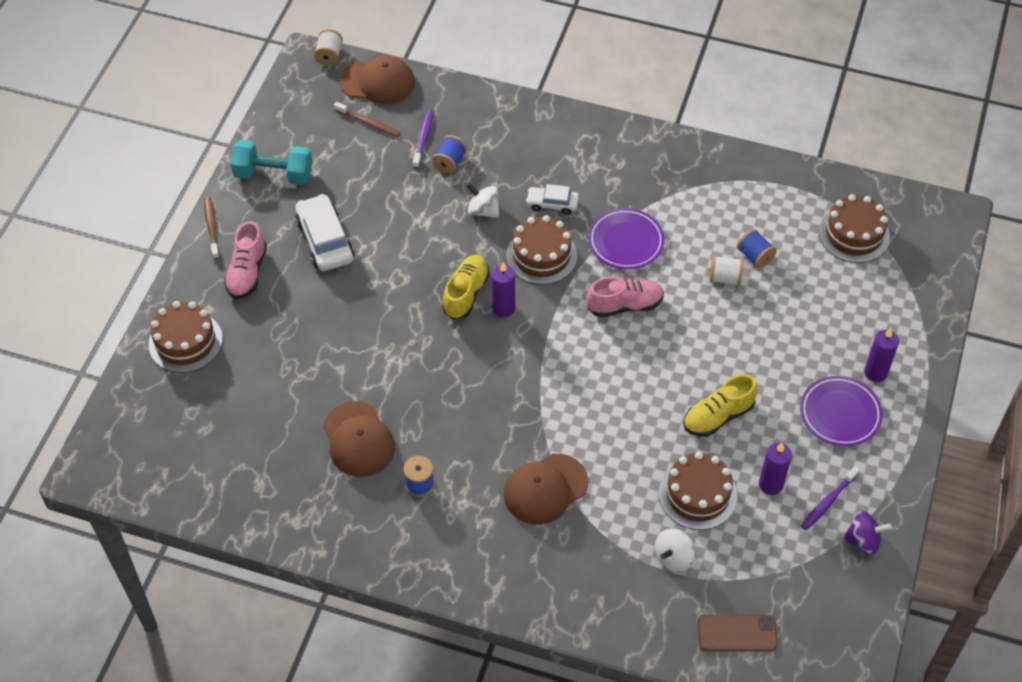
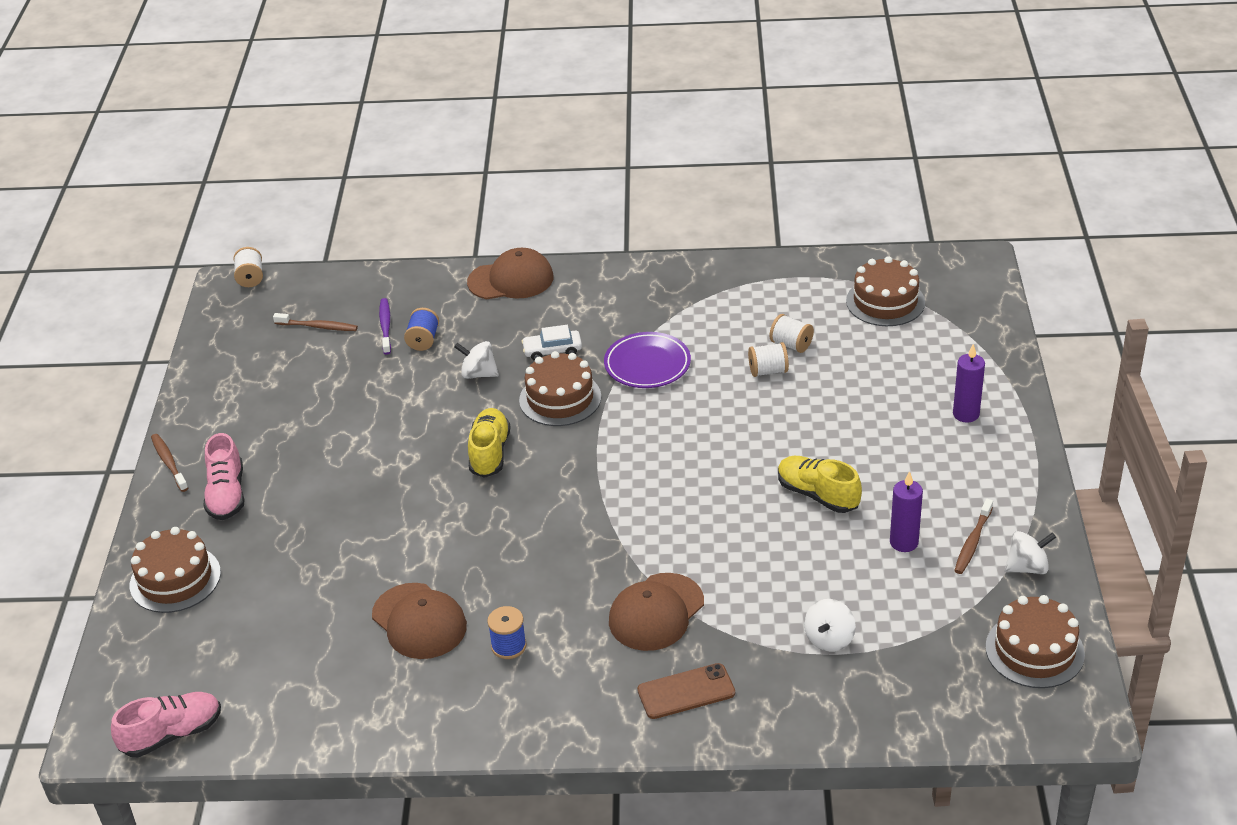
camera: 15 degrees left, 15 degrees down
turquoise dumbbell [230,140,312,185] -> none
white car [295,194,354,271] -> none
brown cap [340,56,415,104] -> brown cap moved to [467,248,553,299]
purple candle [492,262,515,317] -> none
pink shoe [586,277,664,317] -> pink shoe moved to [111,692,221,757]
brown cake [659,452,737,530] -> brown cake moved to [985,595,1085,688]
yellow shoe [684,374,758,437] -> yellow shoe turned 90 degrees clockwise [778,456,862,513]
brown phone [698,615,778,651] -> brown phone moved to [637,663,735,719]
blue spool [737,229,777,268] -> white spool [769,314,814,353]
purple plate [800,376,883,446] -> none
purple toothbrush [801,466,860,530] -> brown toothbrush [954,499,993,574]
purple spinning top [843,511,892,554] -> white spinning top [1005,531,1056,574]

